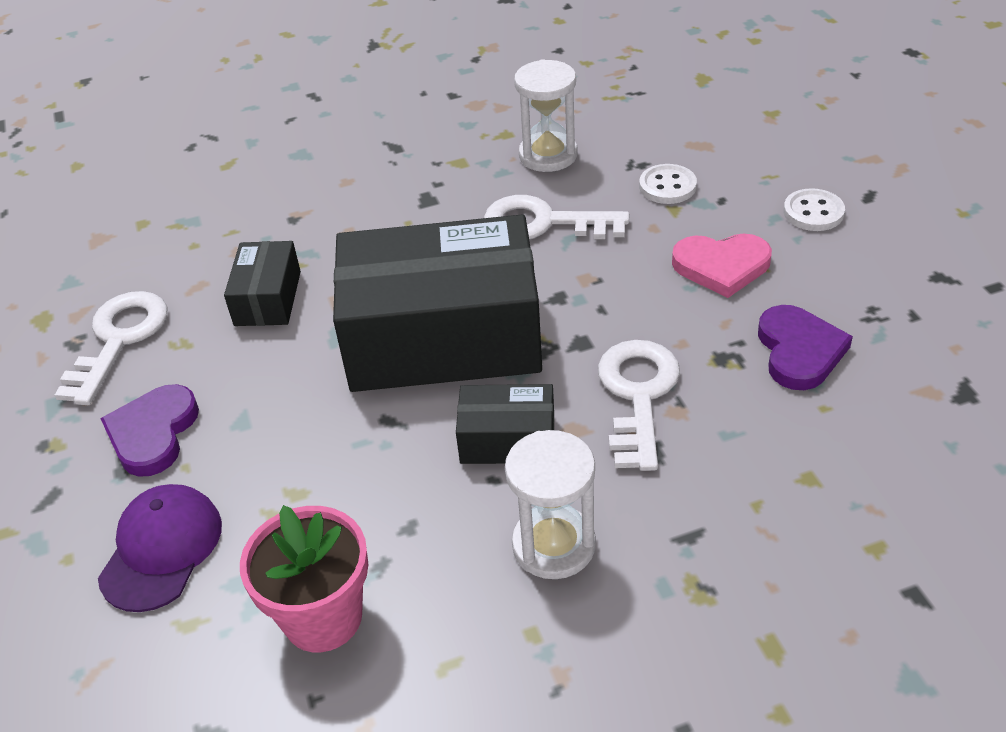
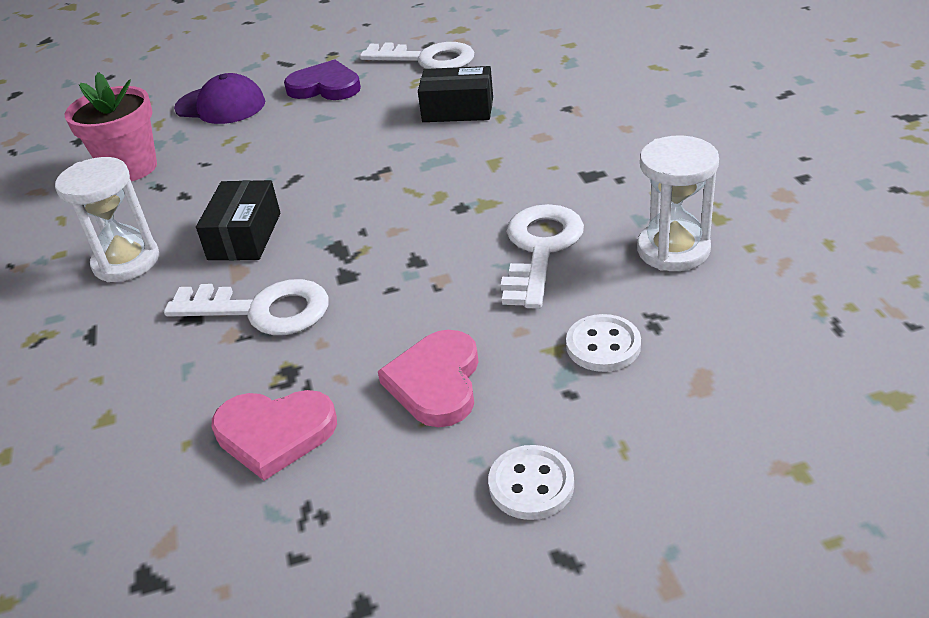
camera: 95 degrees right, 5 degrees down
black box [333,215,542,392] -> none
purple heart [758,305,853,390] -> pink heart [212,390,337,481]

